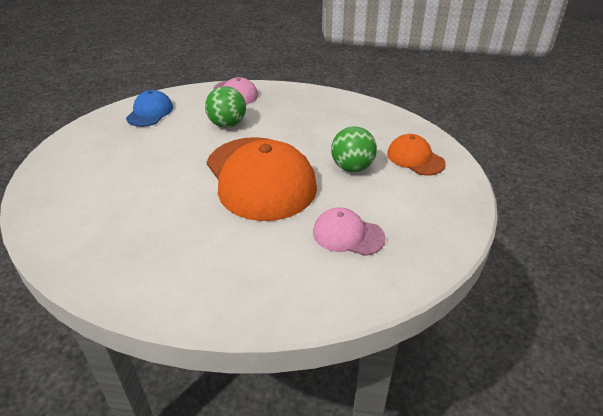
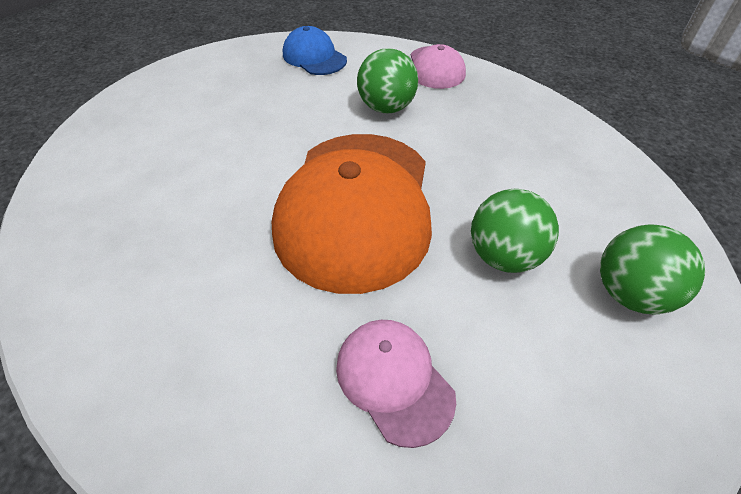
camera: 35 degrees right, 10 degrees up
blue cap [126,90,173,127] -> blue cap turned 90 degrees counterclockwise [283,26,347,75]
orange cap [387,134,446,176] -> green ball [600,224,705,315]

